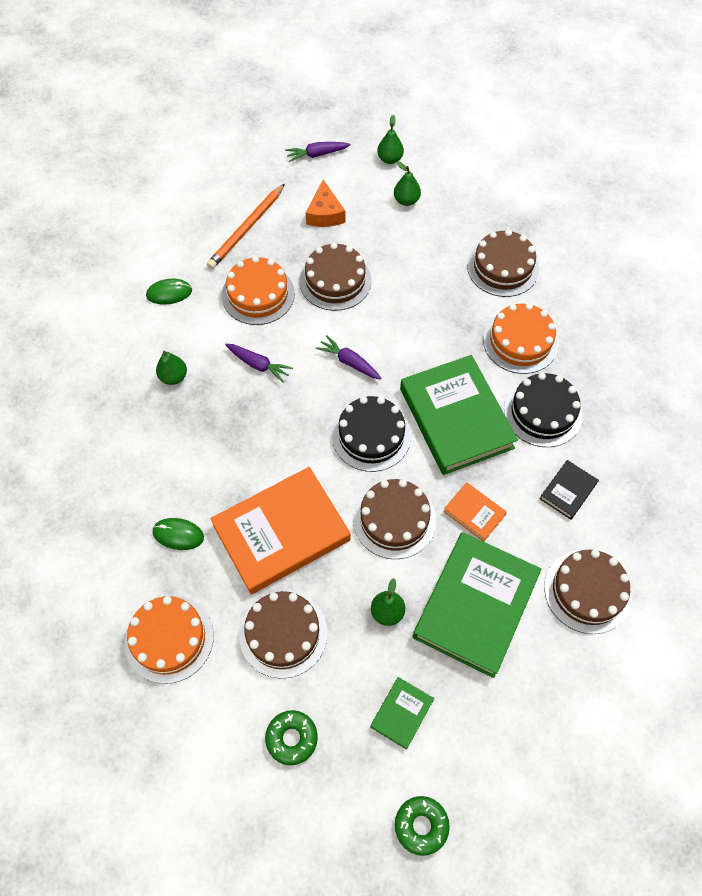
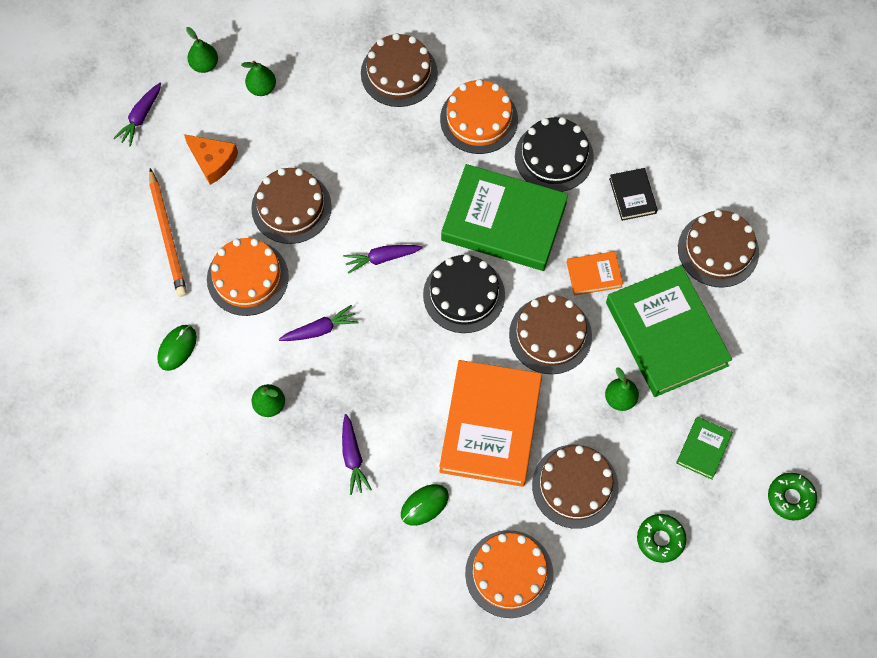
camera: 50 degrees left, 5 degrees up
green book [370,677,434,750] -> green book turned 45 degrees clockwise [676,417,733,480]
none -> purple carrot [342,414,372,495]

